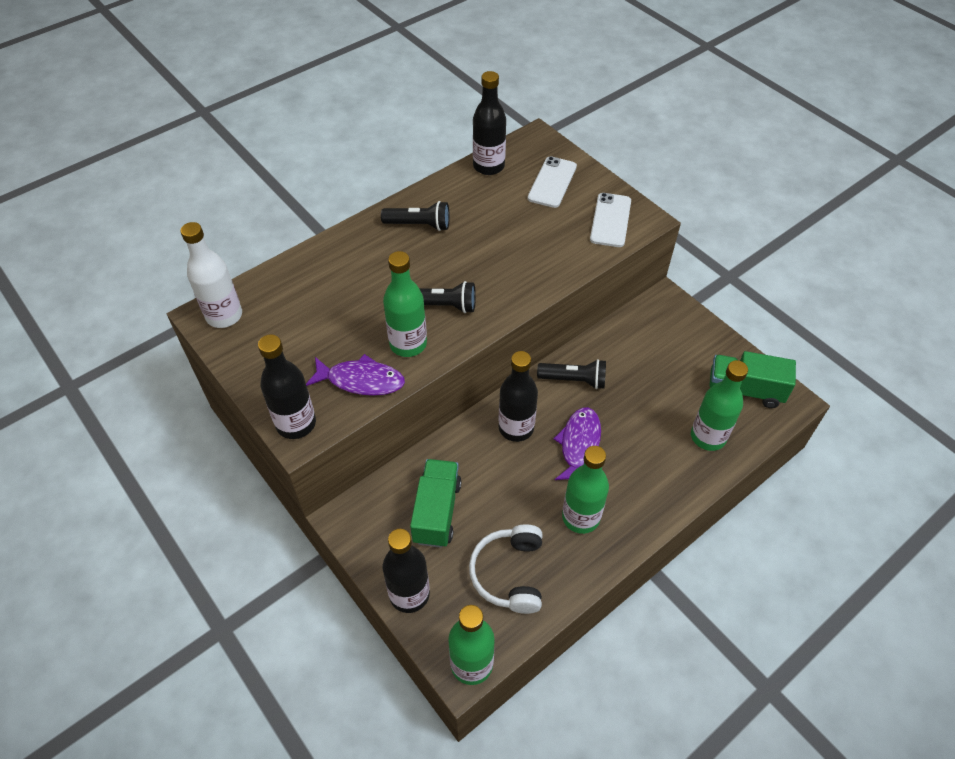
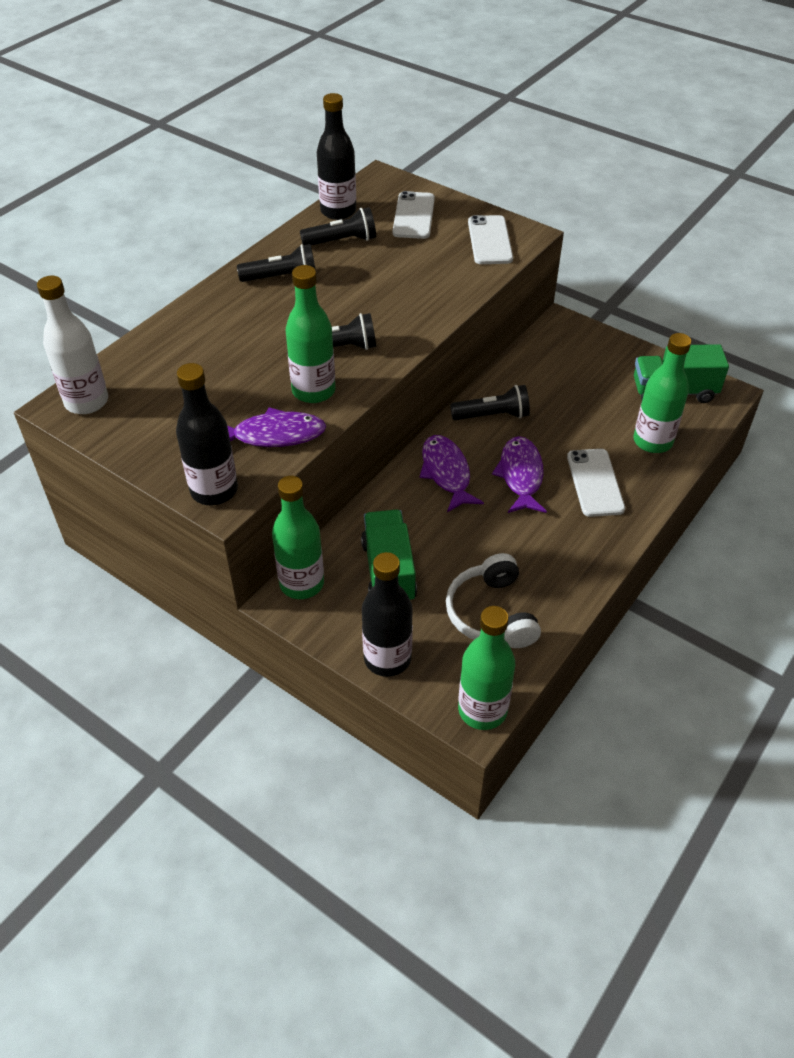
camera: 15 degrees left, 5 degrees down
black bottle [498,351,538,442] -> purple fish [420,435,484,512]
green bottle [562,446,609,534] -> green bottle moved to [272,476,324,599]
none -> black flashlight [300,207,376,246]
none -> white phone [567,449,625,517]

